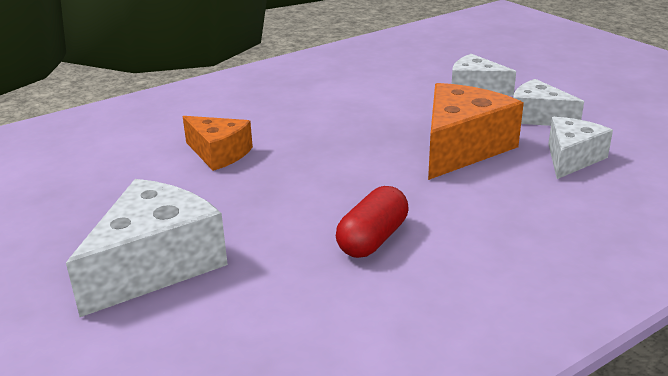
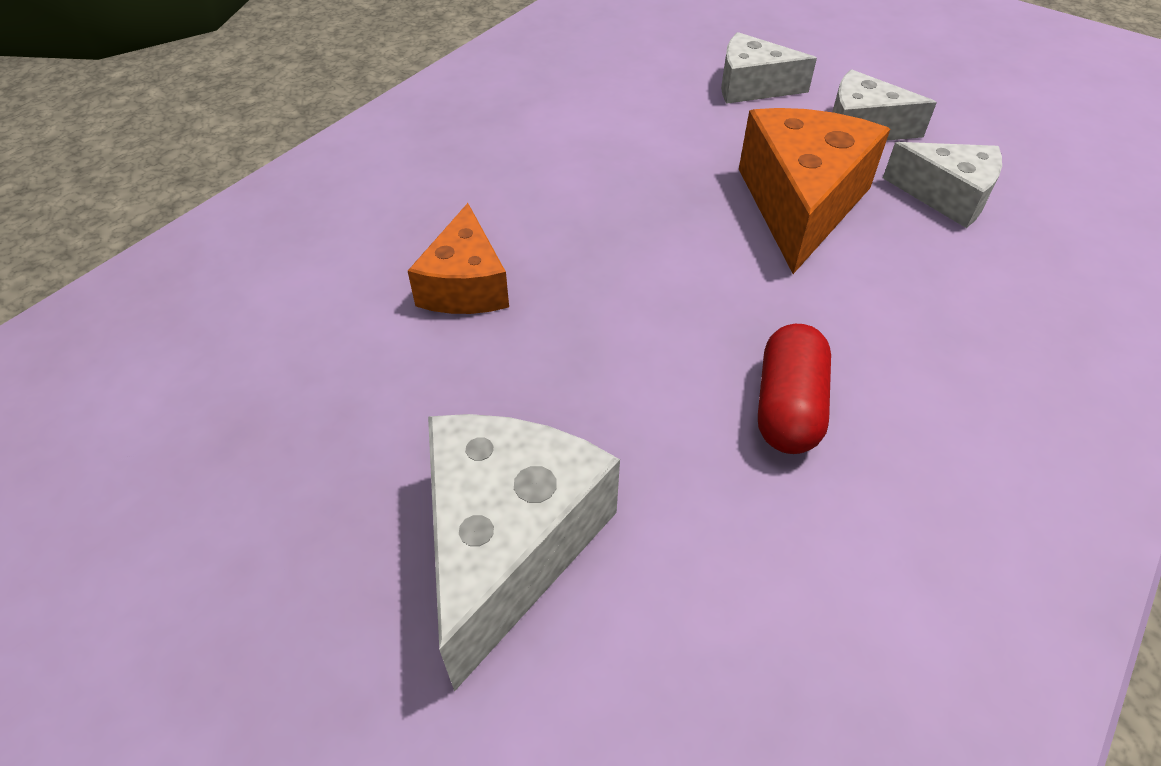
camera: 20 degrees left, 20 degrees up
orange cheese [183,116,253,171] -> orange cheese turned 75 degrees clockwise [408,203,509,314]
white cheese [548,117,613,179] -> white cheese turned 105 degrees clockwise [883,142,1002,228]

